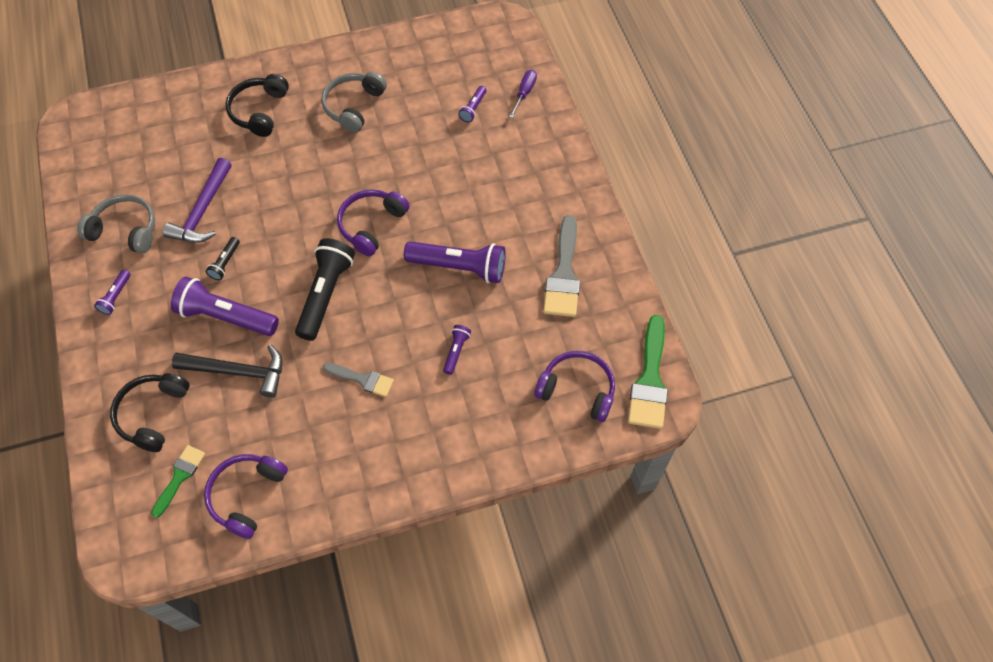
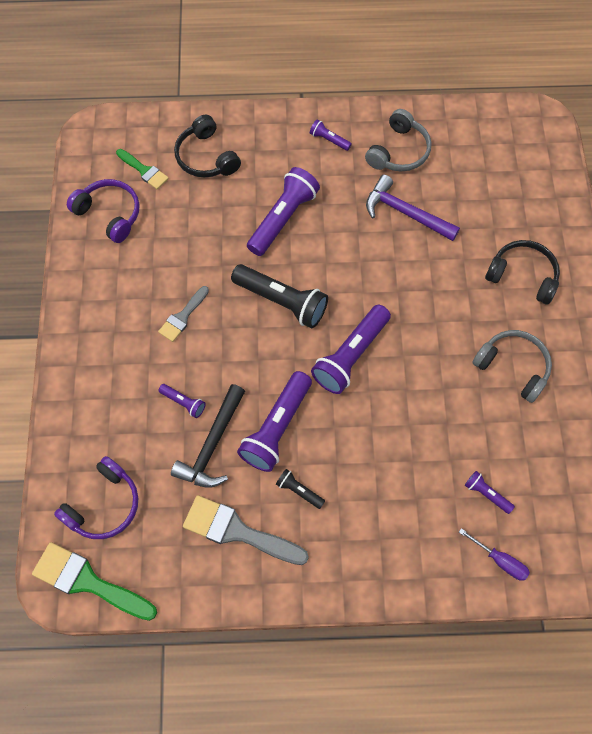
camera: 105 degrees right, 5 degrees up
black headphones [110,373,190,452] -> black headphones turned 150 degrees counterclockwise [174,115,241,178]
black hammer [172,344,282,398] -> black hammer moved to [171,384,245,488]
black flashlight [206,237,240,280] -> black flashlight moved to [276,469,325,509]
purple headphones [337,189,410,256] -> purple flashlight [311,305,391,394]

